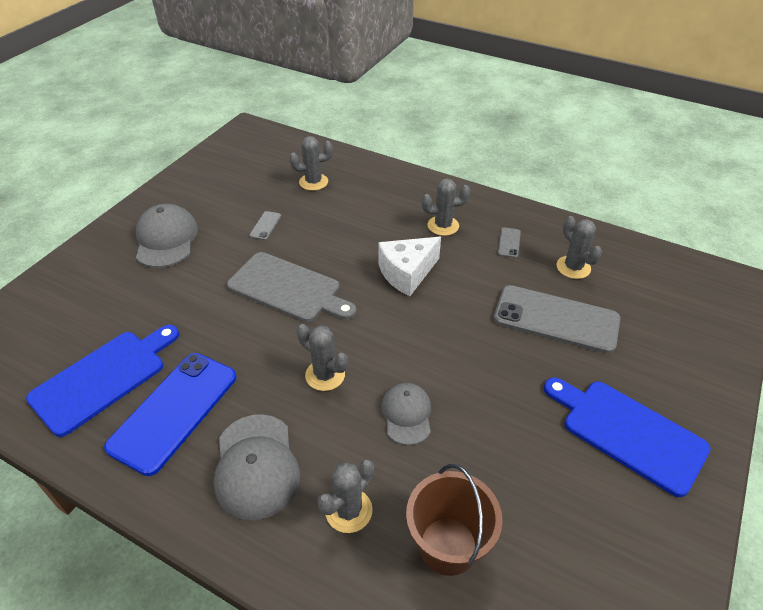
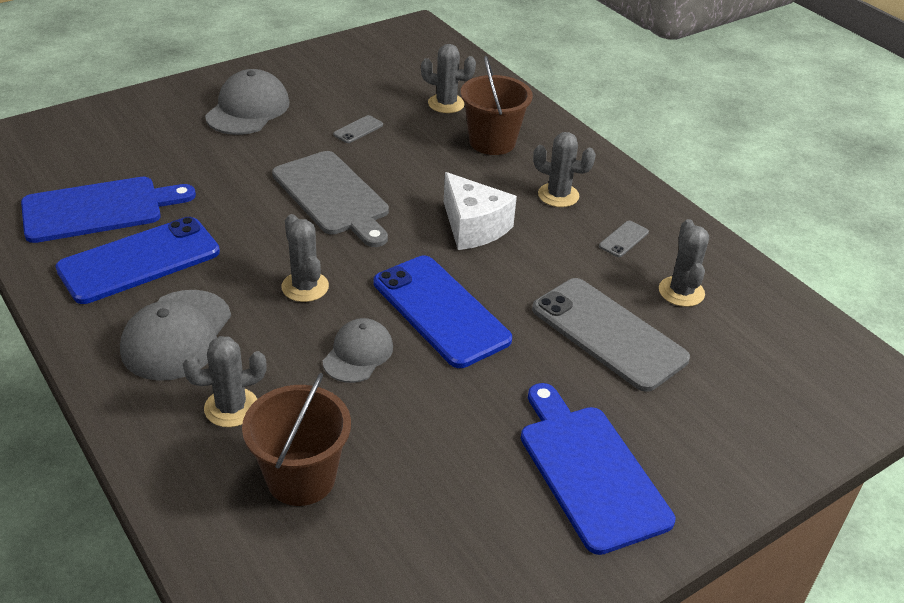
camera: 25 degrees right, 5 degrees down
white cheese [378,237,441,296] -> white cheese turned 120 degrees counterclockwise [444,172,517,250]
none -> blue phone [374,256,512,368]
none -> brown bucket [461,56,533,155]

